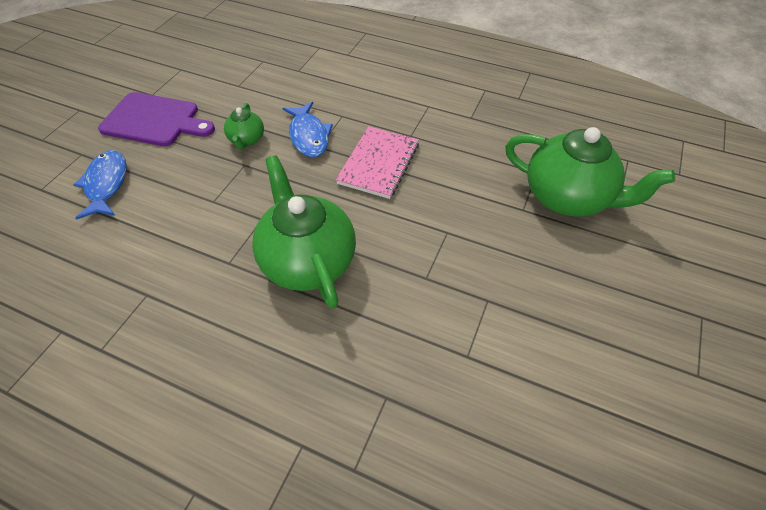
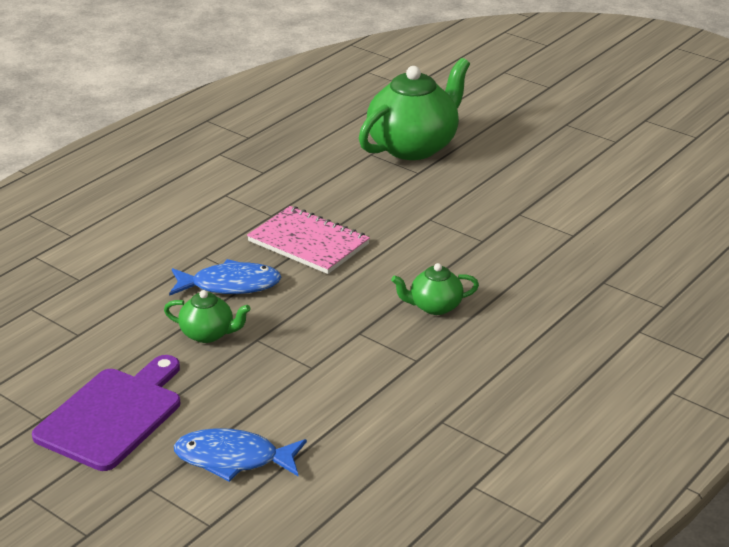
camera: 75 degrees left, 20 degrees down
green teapot [252,155,356,309] -> green teapot [391,263,479,315], size x0.48

